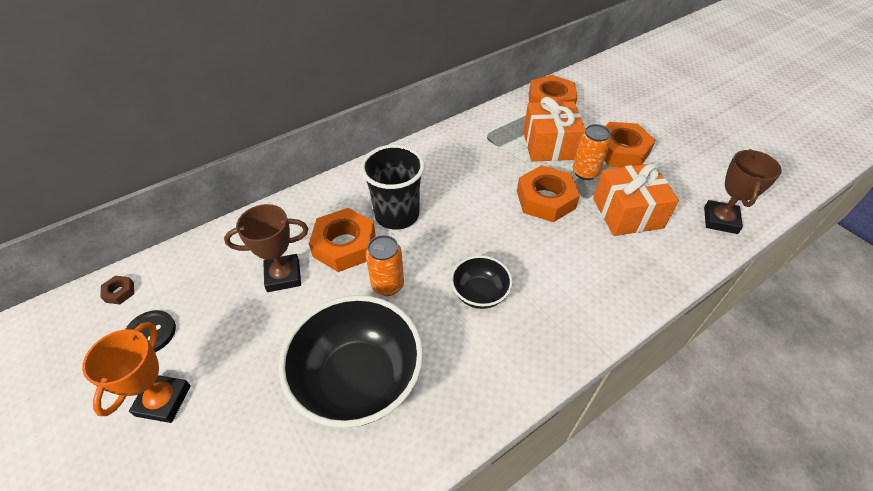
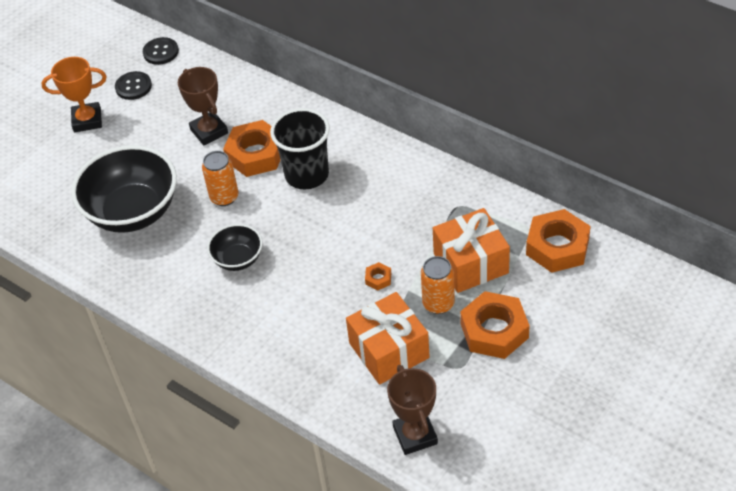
camera: 75 degrees right, 0 degrees up
brown nut [101,276,134,304] -> black button [143,37,179,65]
orange nut [517,165,580,222] -> orange nut [365,262,391,291], size x0.43
brown trophy [704,149,782,234] -> brown trophy turned 75 degrees clockwise [387,365,438,455]

